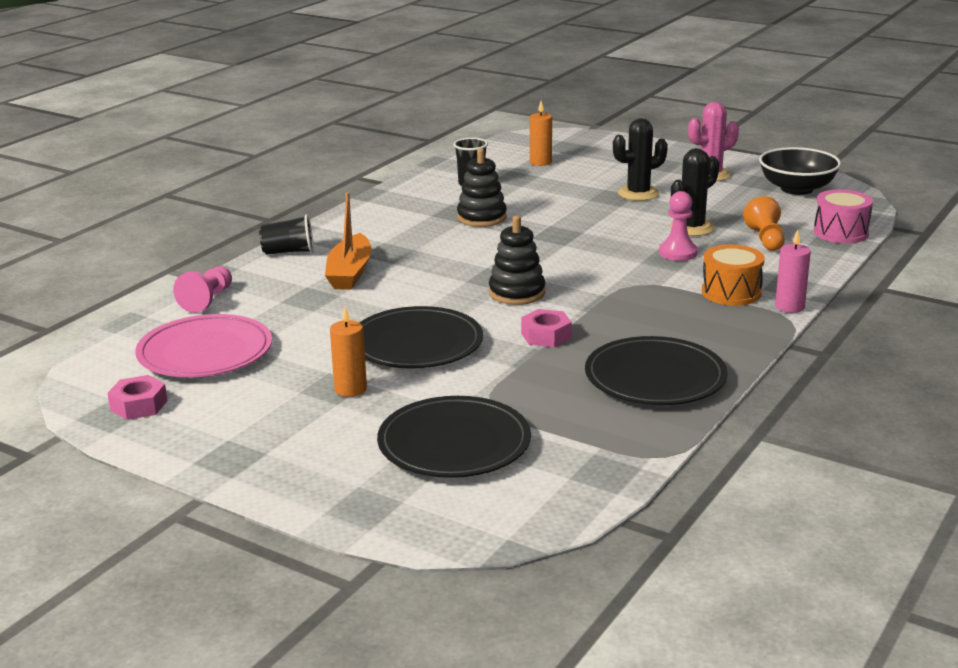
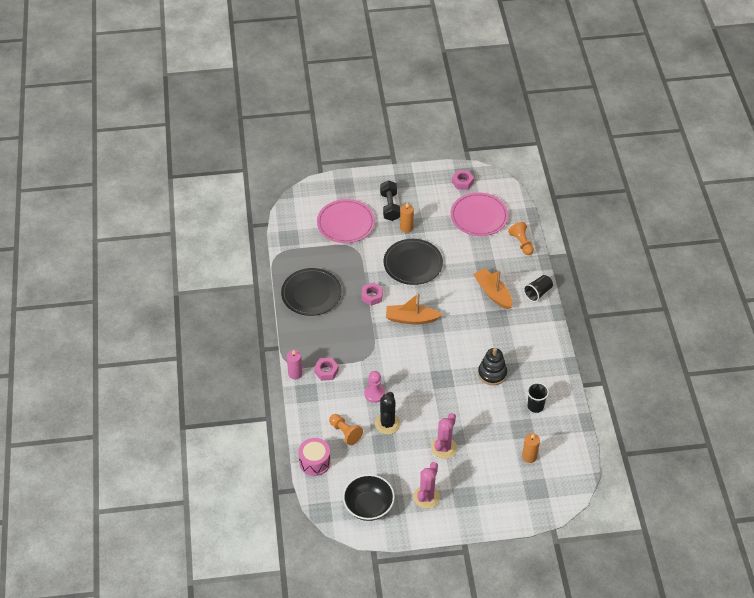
camera: 140 degrees right, 25 degrees up
pink pawn [173,267,232,313] -> orange pawn [508,222,534,255]
black plate [377,396,531,478] -> pink plate [317,199,375,243]
black stacking toy [489,216,545,305] -> orange boat [386,293,442,324]
black cactus [613,118,668,201] -> pink cactus [431,413,457,459]
orange drum [702,245,765,306] -> pink nut [314,358,339,381]
none -> black dumbbell [380,180,400,221]

